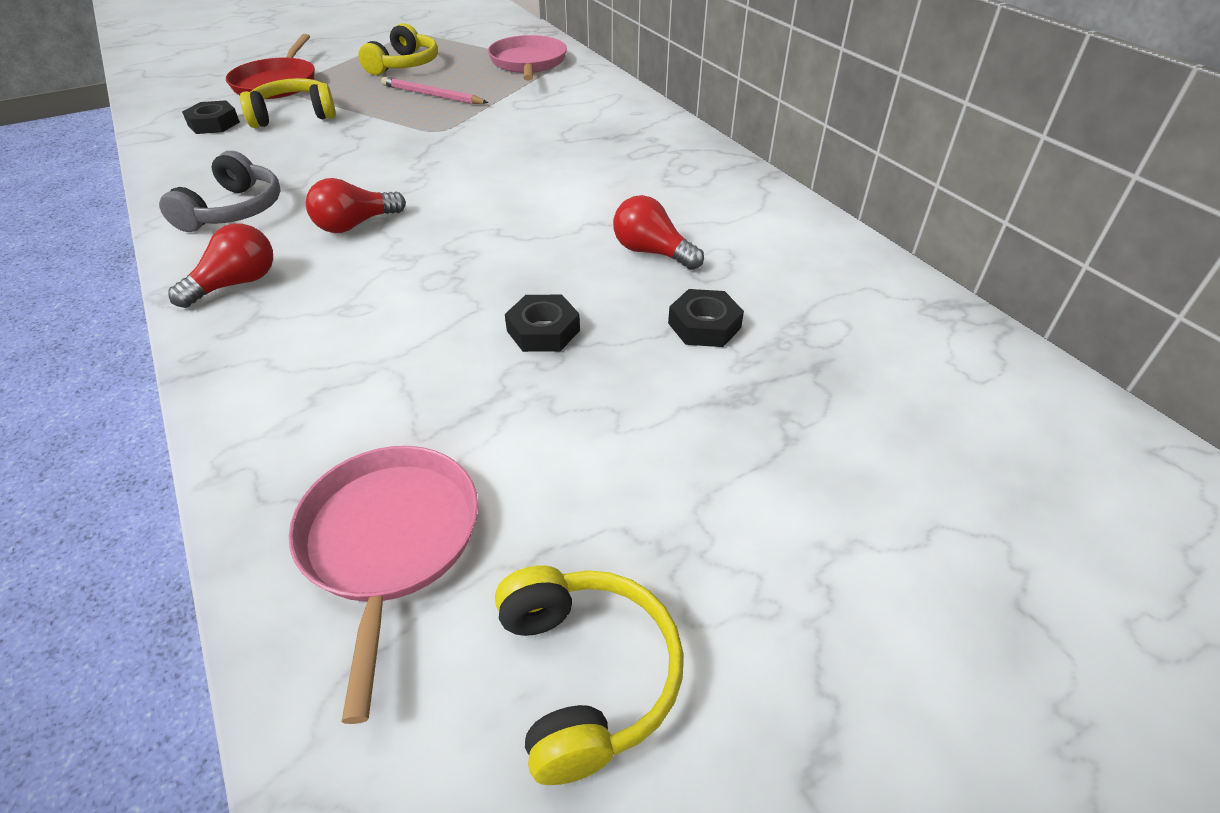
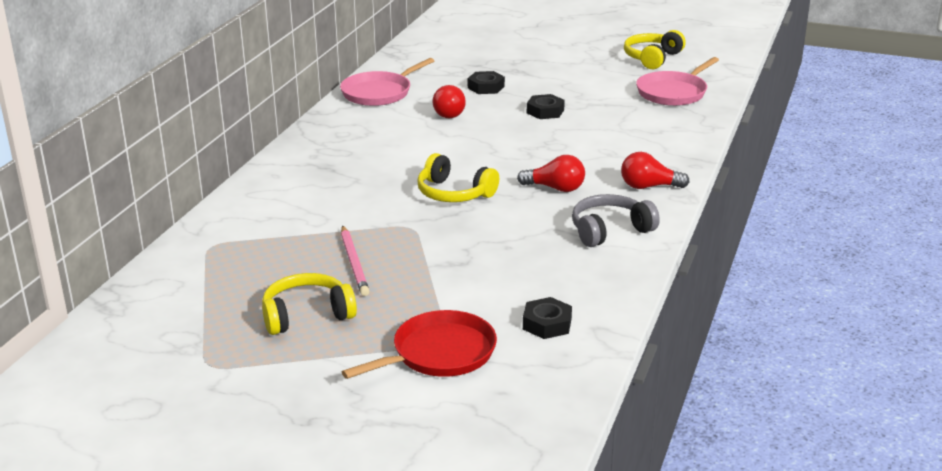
camera: 130 degrees left, 15 degrees down
yellow headphones [240,78,336,128] -> yellow headphones moved to [417,153,499,202]
pink pan [488,35,567,81] -> pink pan moved to [340,58,434,106]

